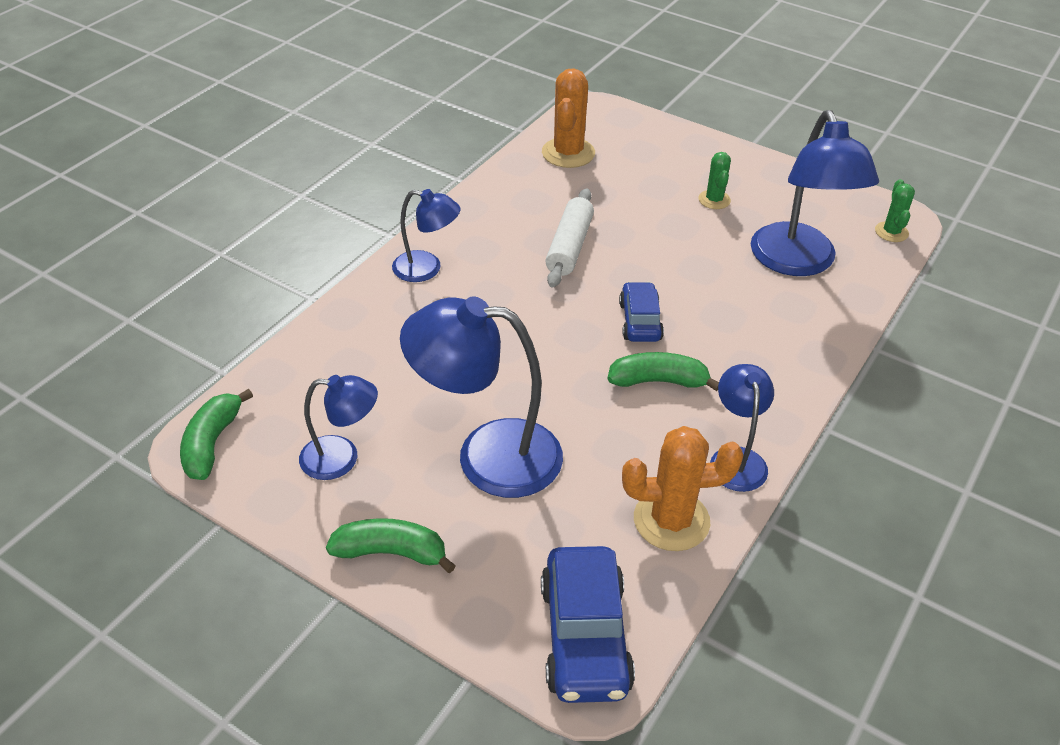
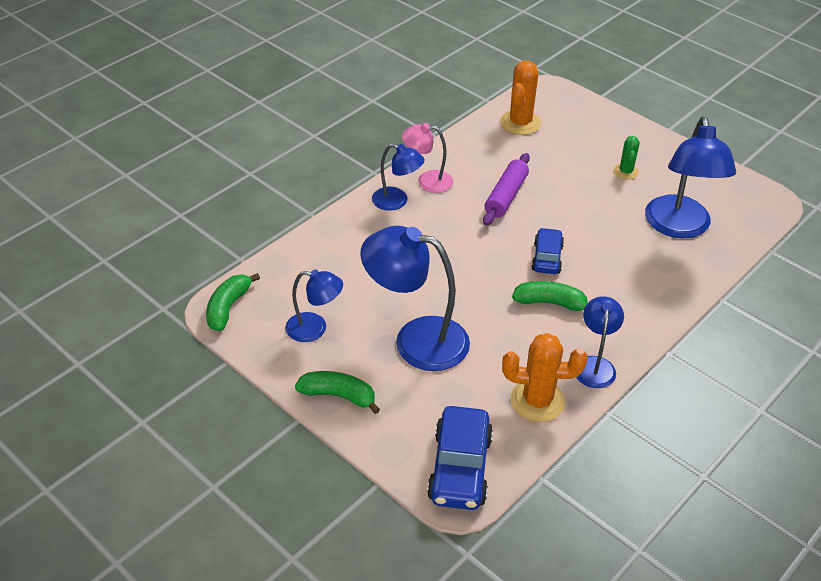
camera: 10 degrees right, 0 degrees up
white rolling pin [545,188,594,288] -> purple rolling pin [483,153,530,226]
green cactus [875,179,915,242] -> none
none -> pink lamp [402,123,453,193]

